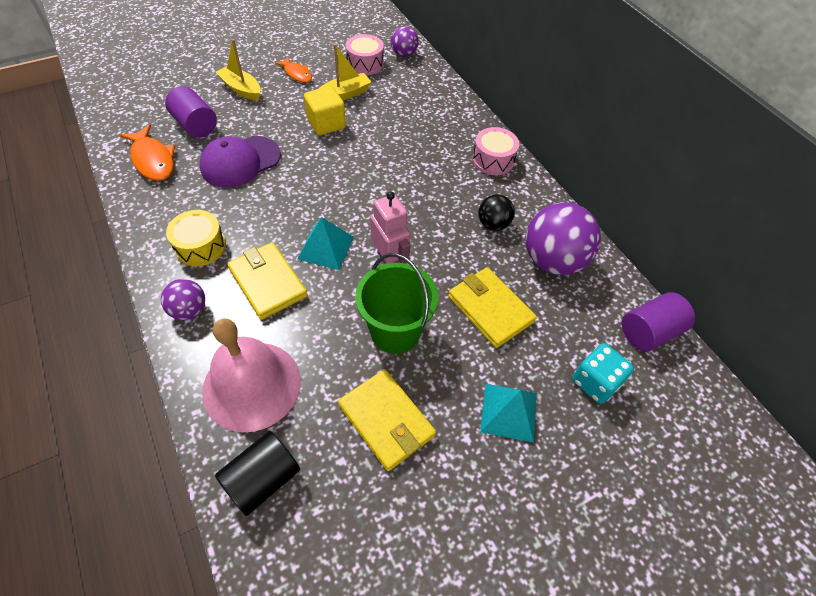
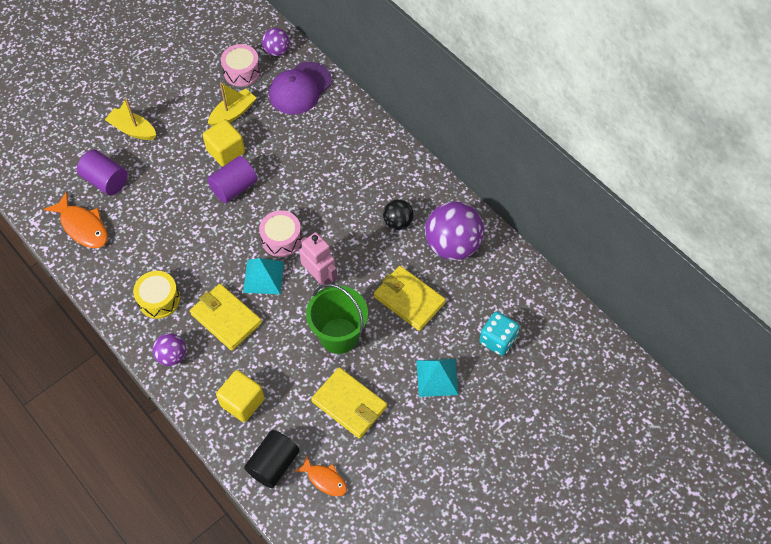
camera: 10 degrees left, 5 degrees up
purple cap [200,136,281,188] -> purple cap moved to [269,62,332,115]
pink bell [202,319,301,432] -> yellow cube [216,370,265,422]
orange fish [275,57,312,83] -> orange fish moved to [294,455,347,496]
pink drum [472,127,519,175] -> pink drum moved to [259,210,302,257]
purple cylinder [622,292,695,352] -> purple cylinder moved to [207,156,258,203]

